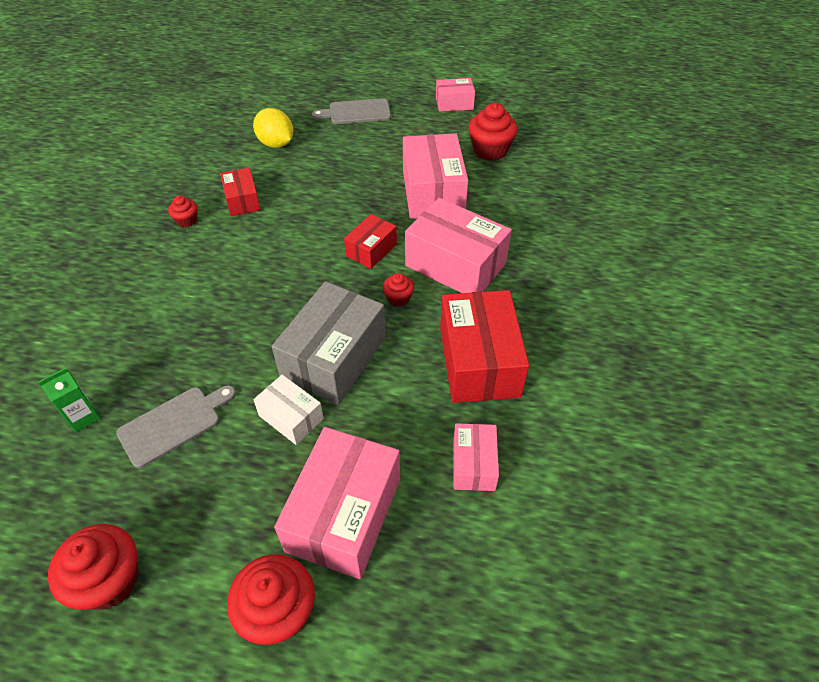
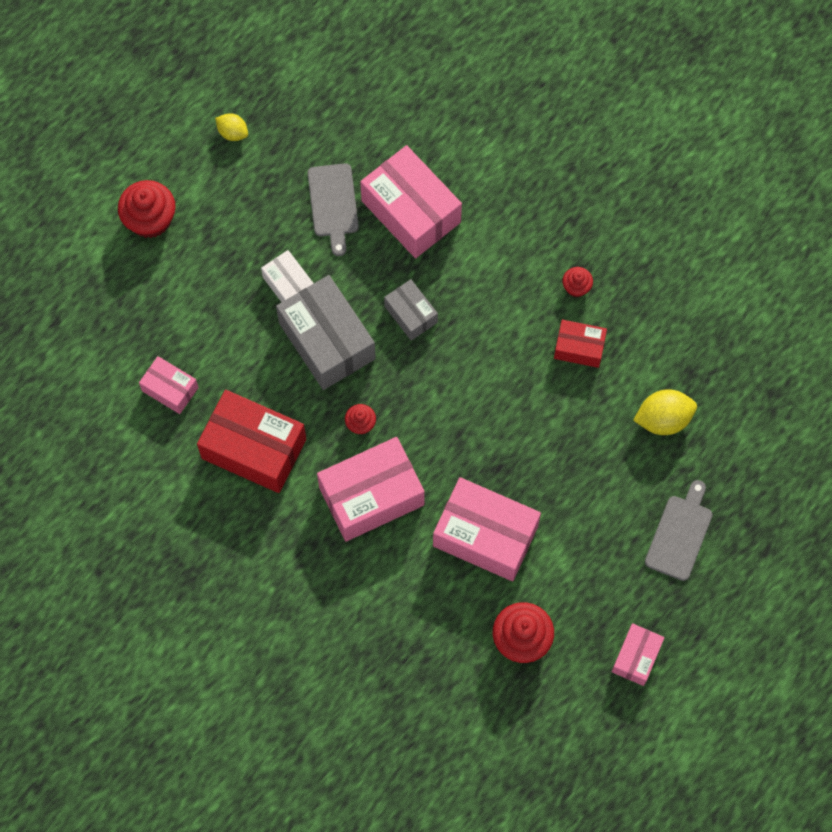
camera: 120 degrees right, 20 degrees up
green carton [38,368,100,432] -> none
red cupcake [48,524,139,610] -> yellow lemon [215,113,248,141]
white box [253,375,324,445] -> white box turned 75 degrees clockwise [261,250,314,302]
pink box [274,427,400,579] -> pink box moved to [360,145,462,258]
red box [344,214,397,269] -> none
none -> grey box [384,279,438,341]

